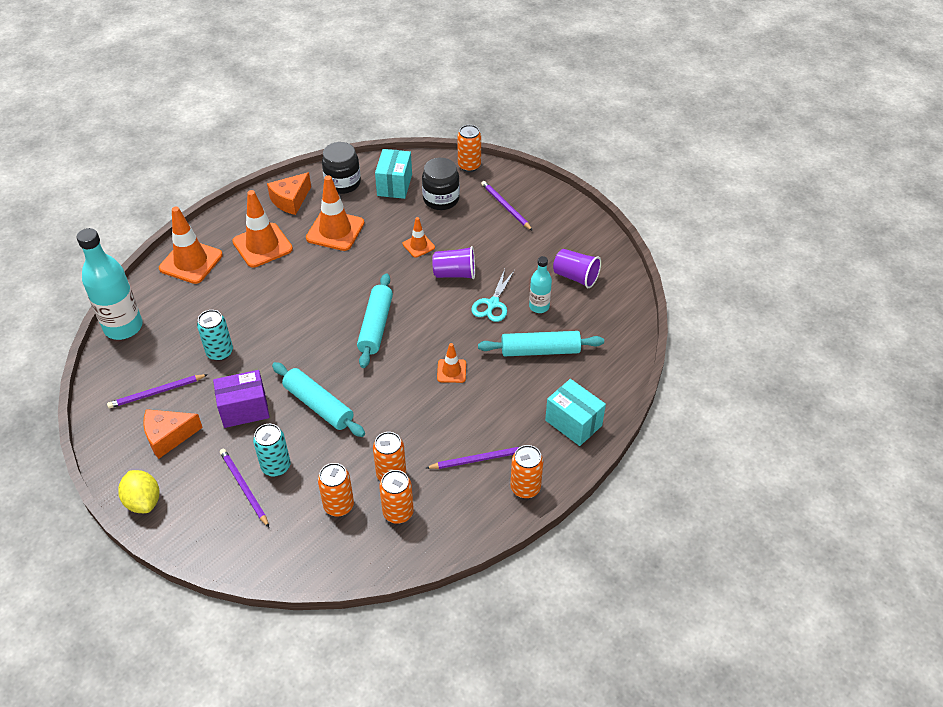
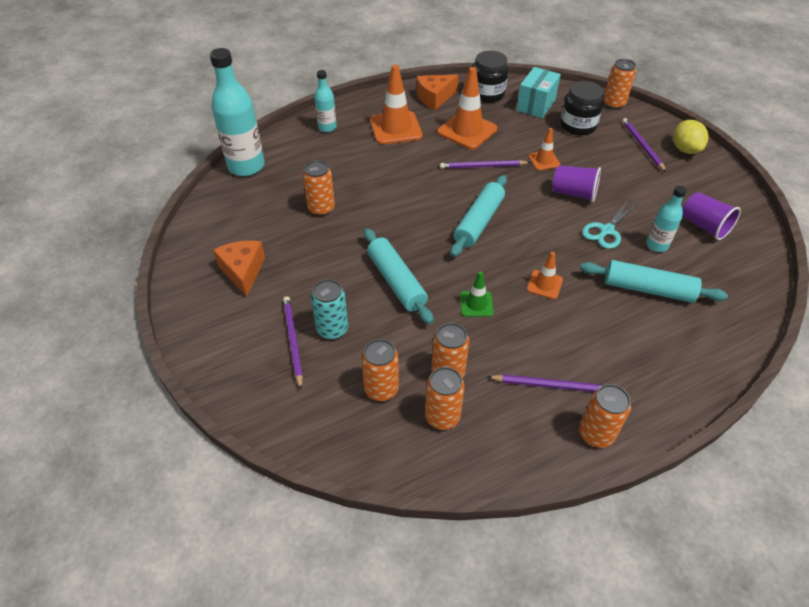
camera: 20 degrees right, 0 degrees up
purple pencil [107,374,208,408] -> purple pencil moved to [440,160,531,169]
yellow lemon [118,470,159,513] -> yellow lemon moved to [673,120,709,154]
orange cheese [143,409,203,459] -> orange cheese turned 75 degrees clockwise [213,240,265,297]
orange traffic cone [159,207,223,284] -> turquoise bottle [314,70,337,132]
turquoise can [197,310,233,361] -> orange can [303,160,335,216]
purple box [213,370,270,428] -> none
turquoise box [545,379,606,446] -> none
none -> green traffic cone [460,271,494,317]

